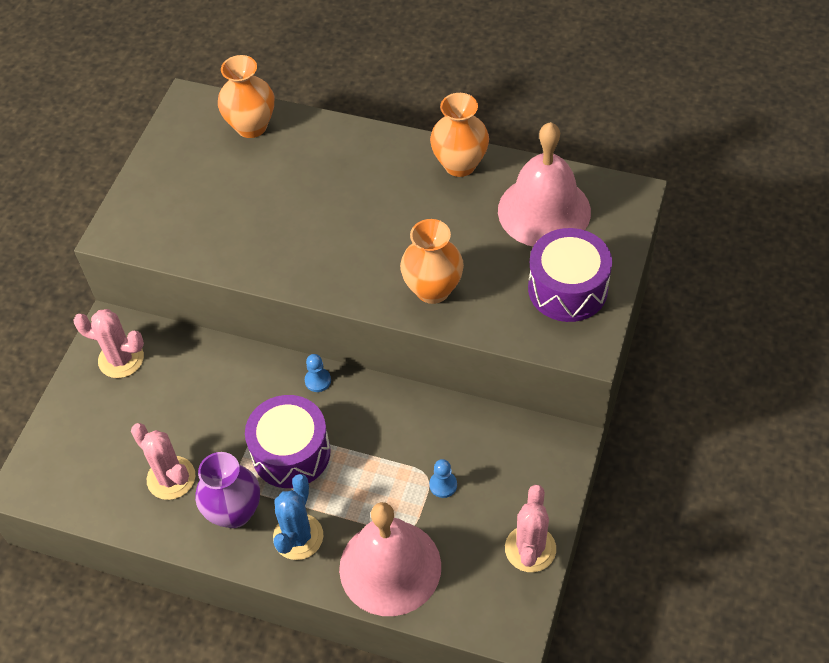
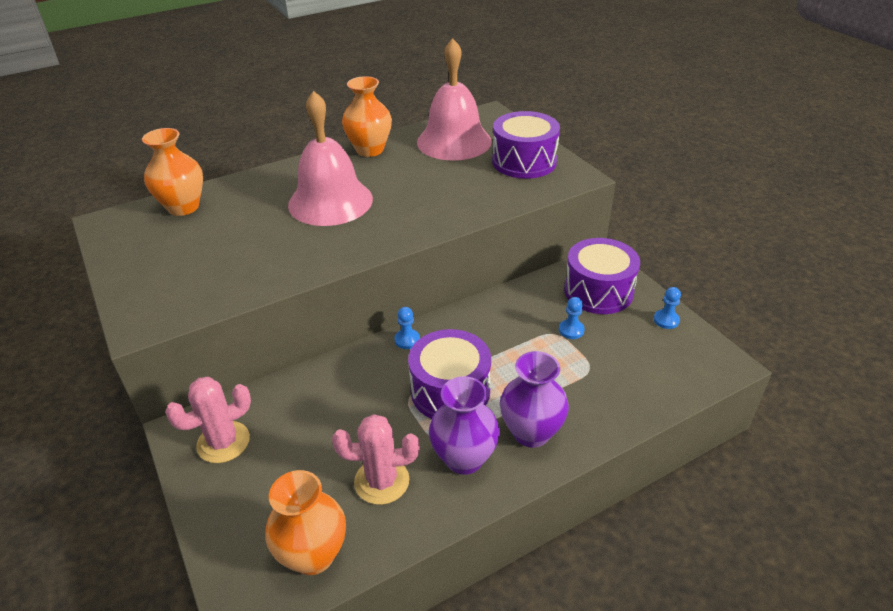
camera: 50 degrees left, 15 degrees down
blue cactus [273,474,323,560] -> purple vase [500,351,569,448]
pink bell [339,502,441,616] -> pink bell moved to [288,91,373,226]
orange vase [400,219,464,304] -> orange vase moved to [265,470,346,575]
pink cactus [505,485,556,572] -> blue pawn [654,287,681,329]
none -> purple drum [564,238,640,314]

